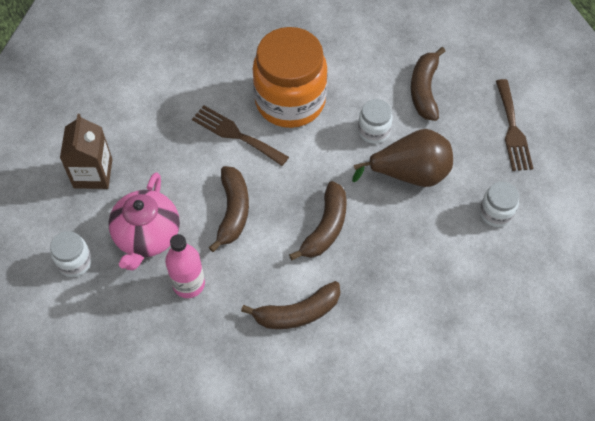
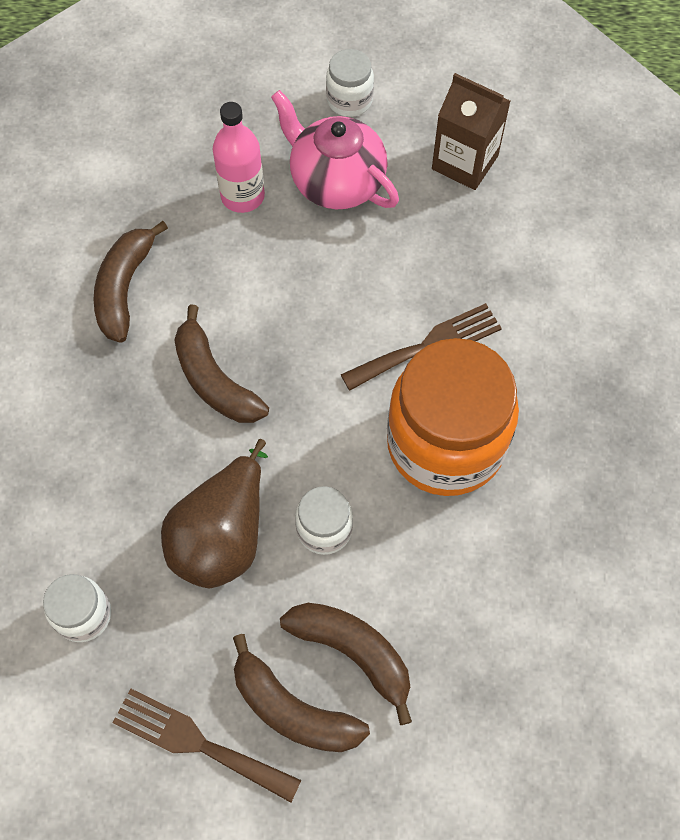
camera: 120 degrees right, 5 degrees up
brown banana [209,166,249,252] -> brown banana moved to [233,634,370,752]

